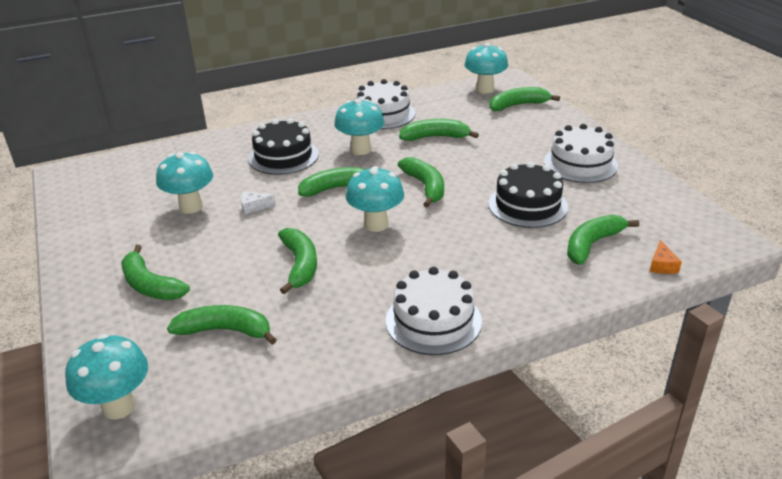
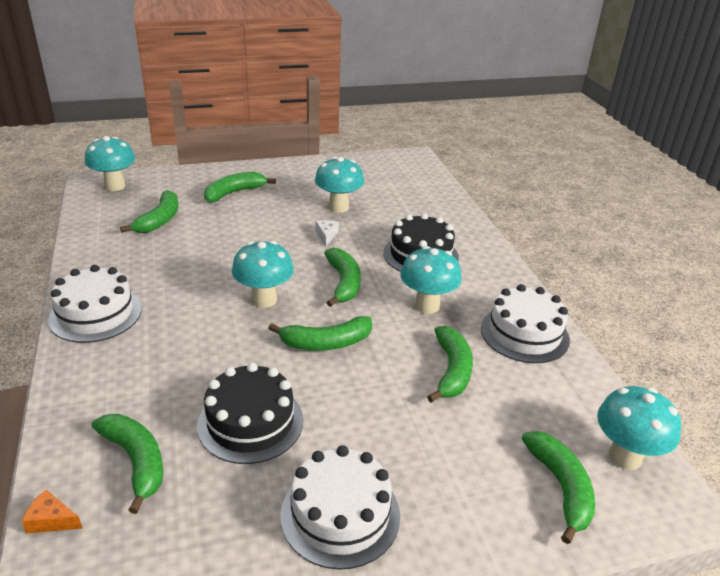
camera: 95 degrees right, 0 degrees up
green banana [278,228,317,295] -> none

